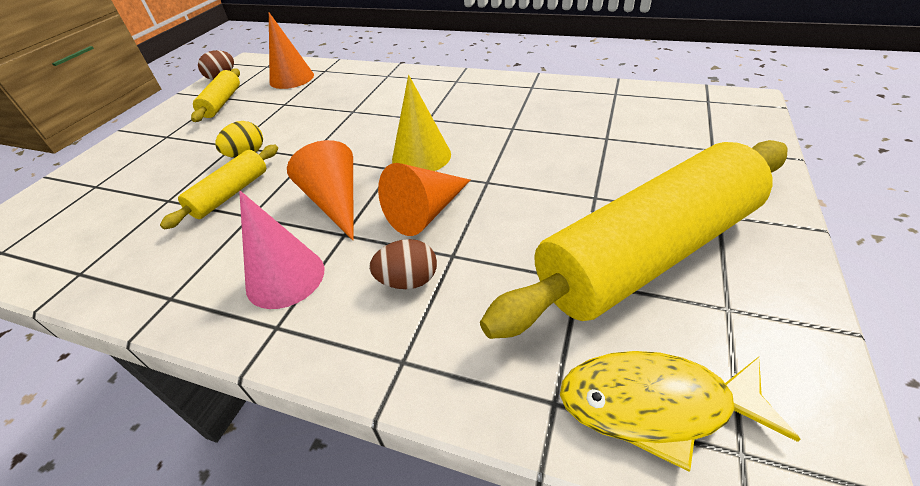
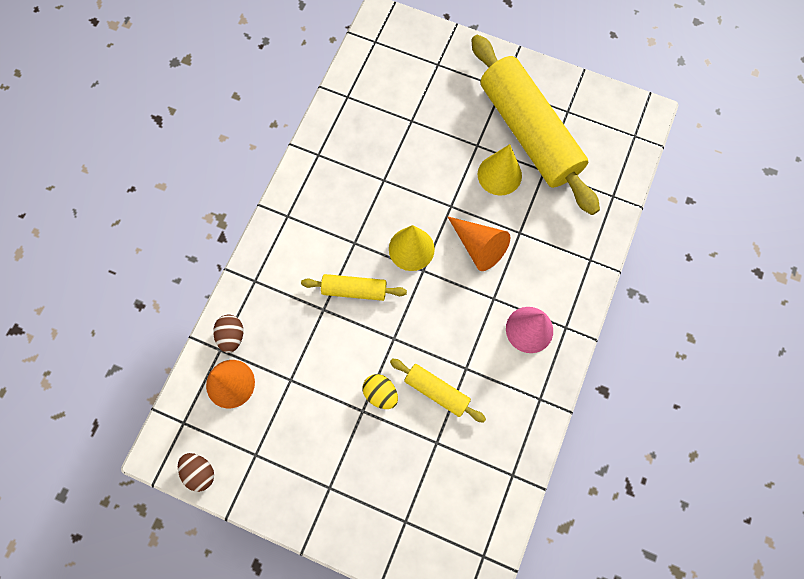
camera: 90 degrees left, 30 degrees up
yellow rolling pin [191,68,240,122] -> yellow rolling pin moved to [301,274,407,301]
orange cone [287,140,354,240] -> none
brown egg [369,239,437,289] -> brown egg moved to [213,315,243,353]
yellow fish [560,351,801,472] -> none
none -> yellow cone [478,144,522,195]

